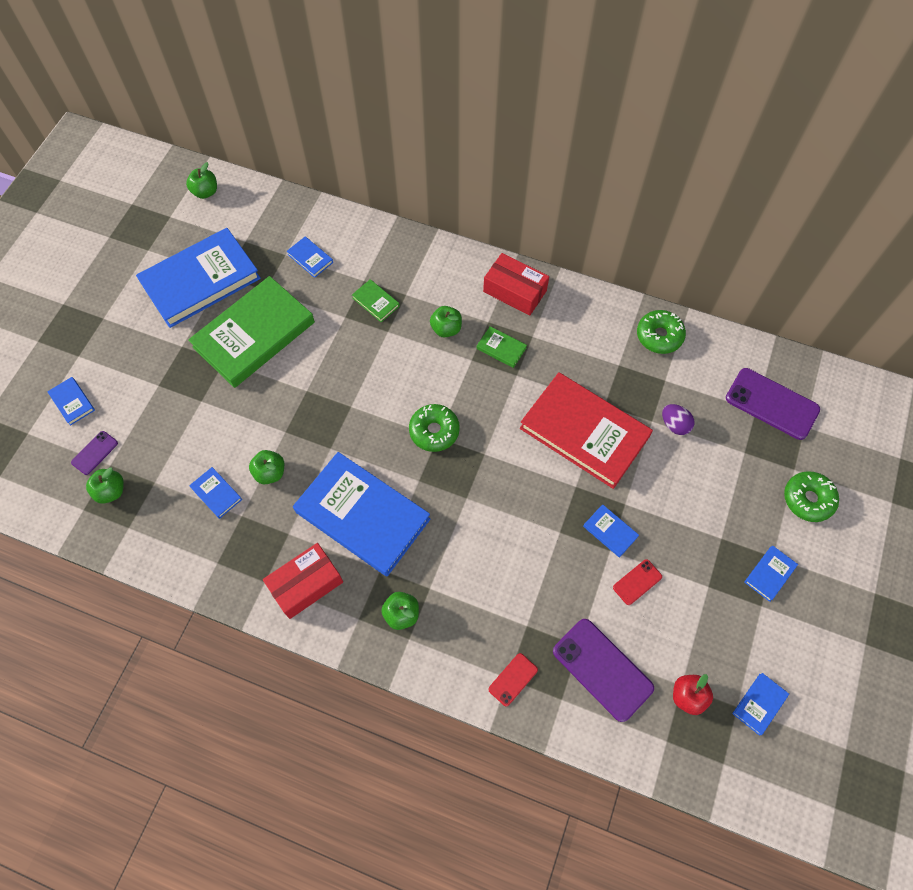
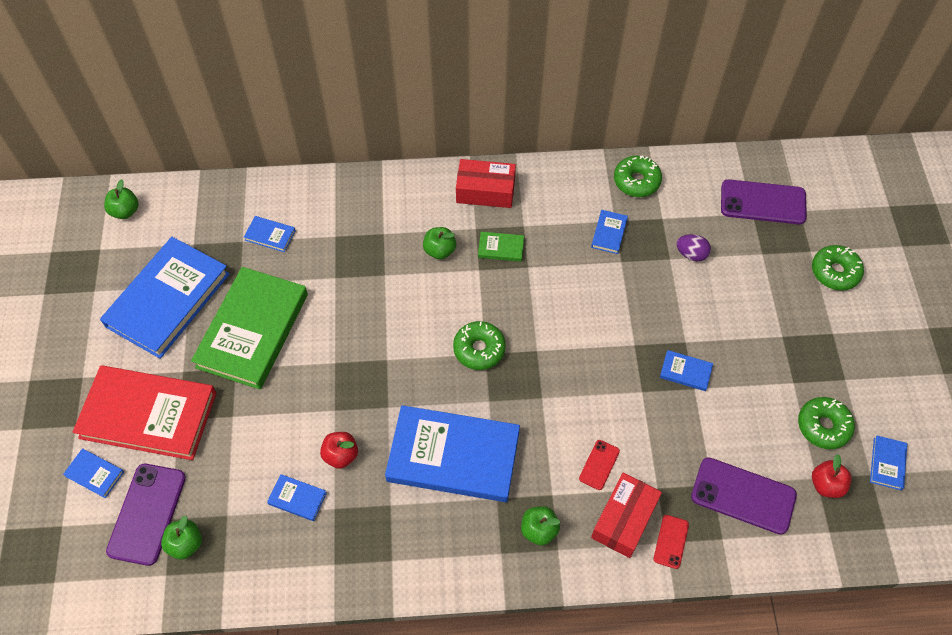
camera: 25 degrees left, 5 degrees down
purple phone [71,431,118,475] -> purple phone [106,464,186,566], size x1.97
green apple [249,450,284,484] -> red apple [320,432,358,469]
red box [263,543,343,619] -> red box moved to [591,473,662,558]
green book [352,279,400,322] -> none
red book [520,372,653,489] -> red book moved to [73,365,216,460]
red phone [613,559,662,605] -> red phone moved to [579,440,620,490]
blue book [744,546,798,602] -> blue book moved to [591,210,628,254]
none -> green donut [798,397,855,449]

